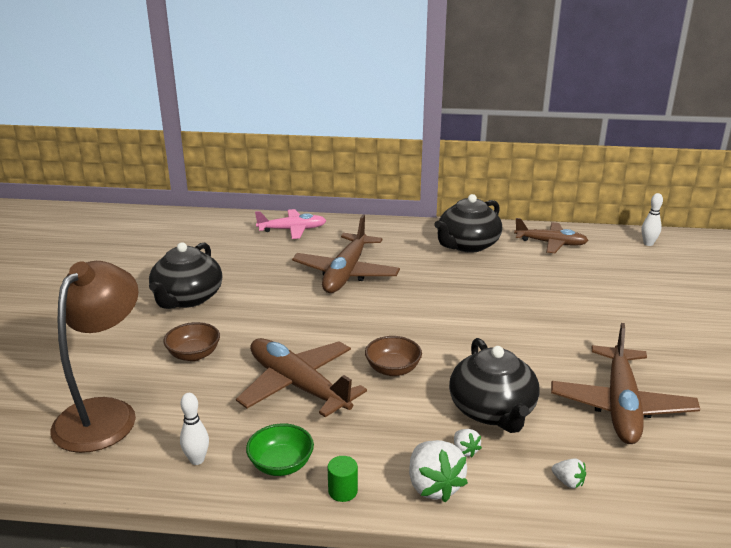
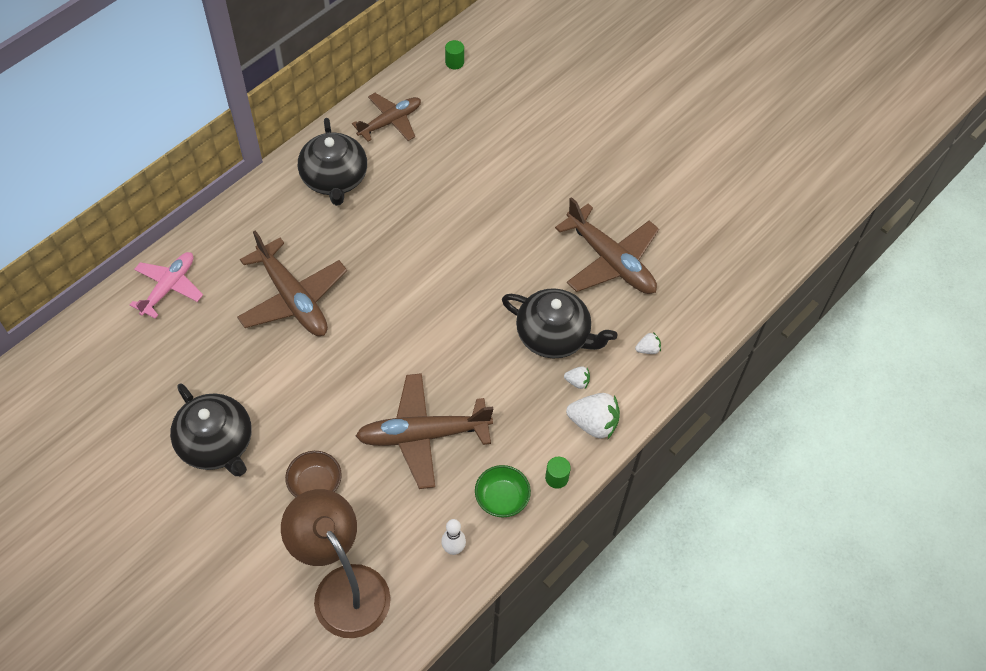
camera: 55 degrees left, 30 degrees up
brown bowl [365,336,422,376] -> none
white bowling pin [642,193,663,246] -> green cylinder [445,40,464,70]

